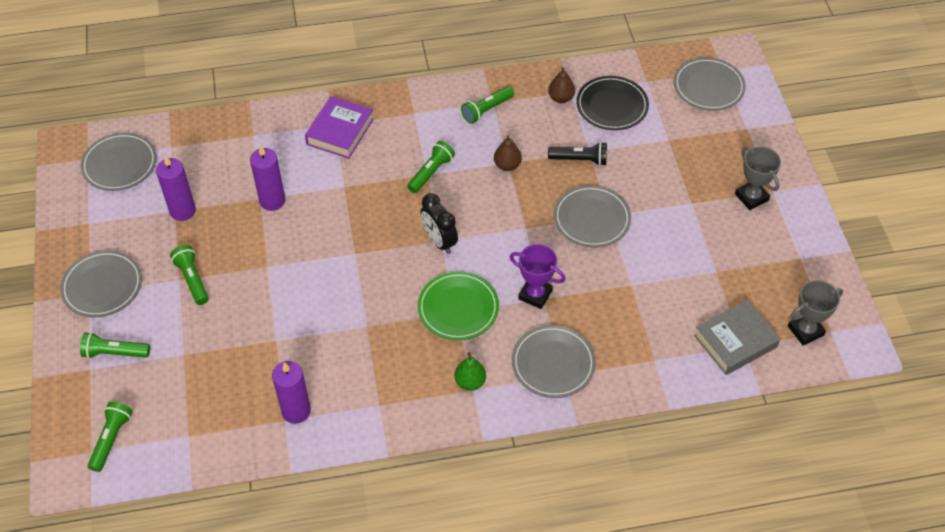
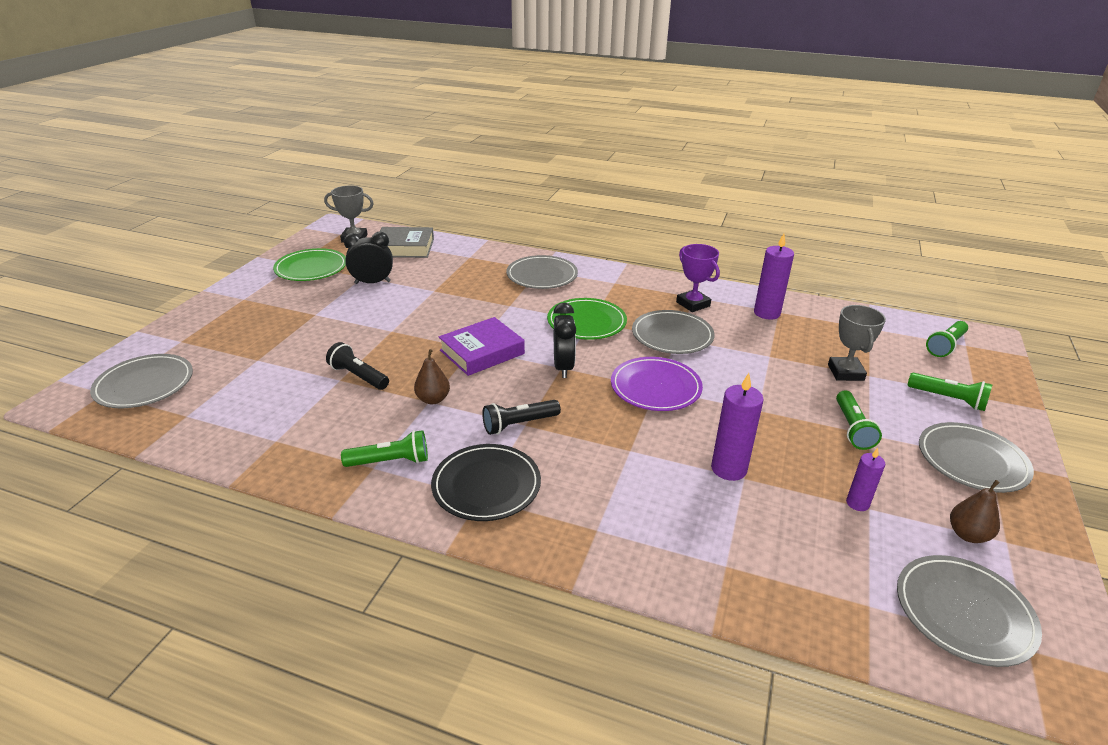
camera: 150 degrees left, 20 degrees down
purple candle [156,155,196,221] -> purple candle [846,448,885,511], size x0.59
purple book [305,96,374,159] -> purple book moved to [439,317,525,376]
green flashlight [407,141,455,193] -> black flashlight [482,400,561,435]
green pear [454,352,486,391] -> none
purple trophy [510,244,566,309] -> purple trophy moved to [676,244,720,312]
brown pear [548,67,575,103] -> brown pear moved to [950,480,1000,543]
grey plate [554,185,631,247] -> grey plate moved to [632,310,715,354]
black plate [576,76,649,130] -> black plate moved to [431,444,541,521]
grey trophy [735,146,781,210] -> grey trophy moved to [828,305,886,381]
none -> green plate [273,248,346,281]
none -> black clock [344,232,393,284]
none -> purple plate [611,357,703,411]

